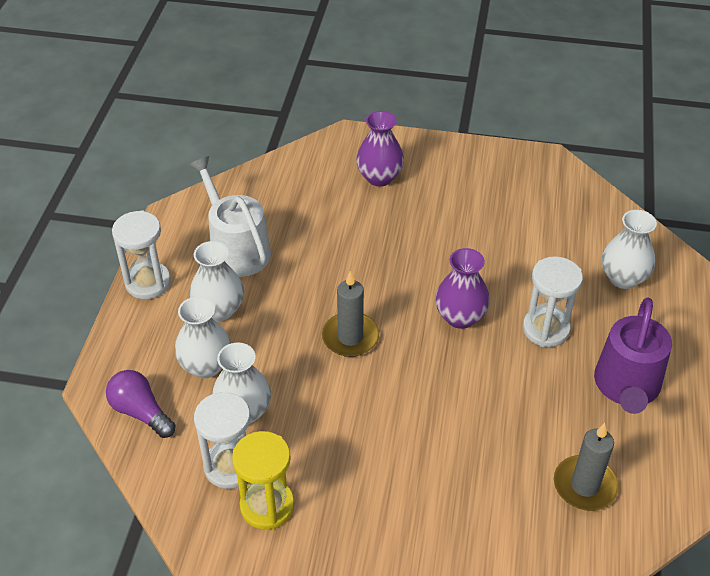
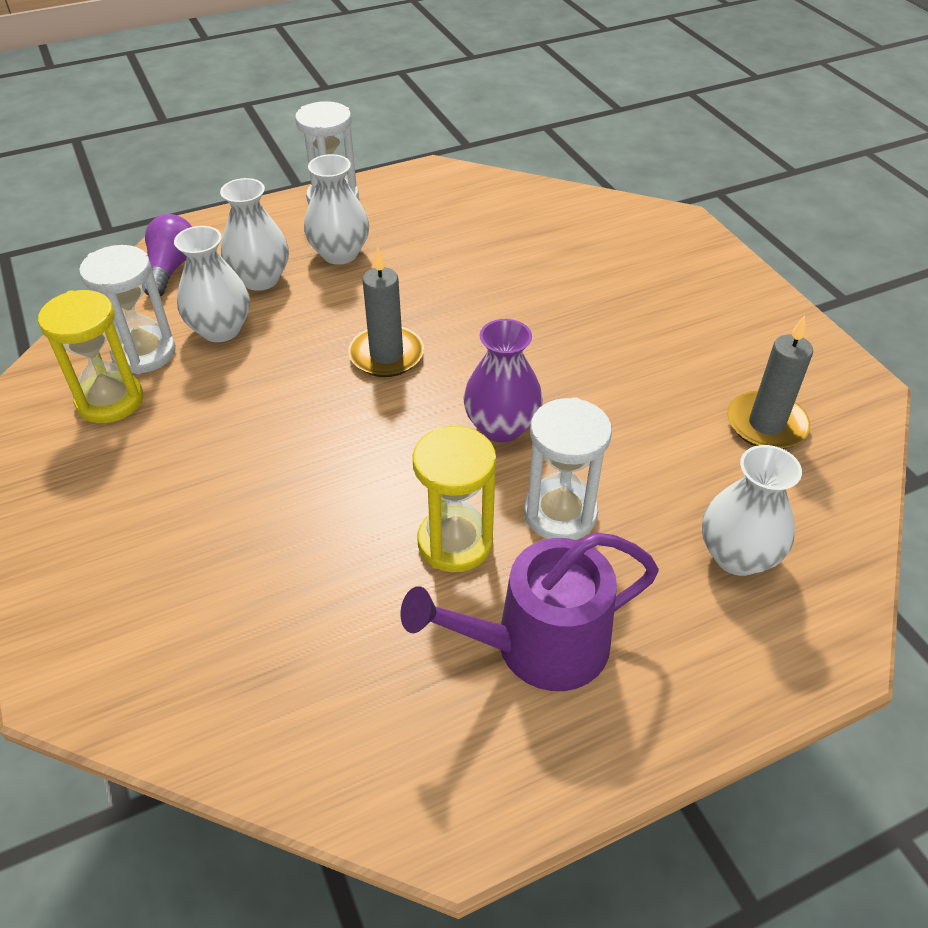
camera: 55 degrees right, 0 degrees up
white watering can [189,156,271,277] -> none
purple vase [356,111,404,187] -> none
grey candle [554,423,619,511] -> grey candle moved to [727,316,813,449]
none -> yellow hourglass [413,426,496,572]

